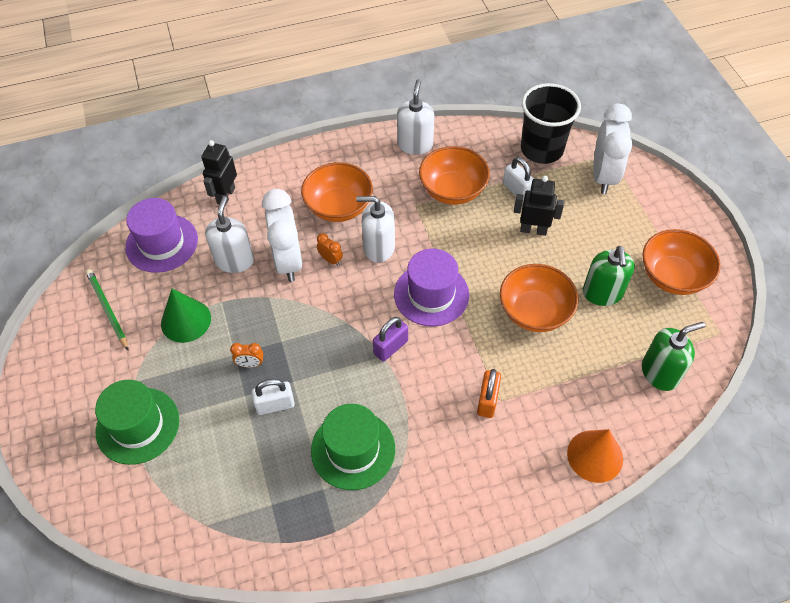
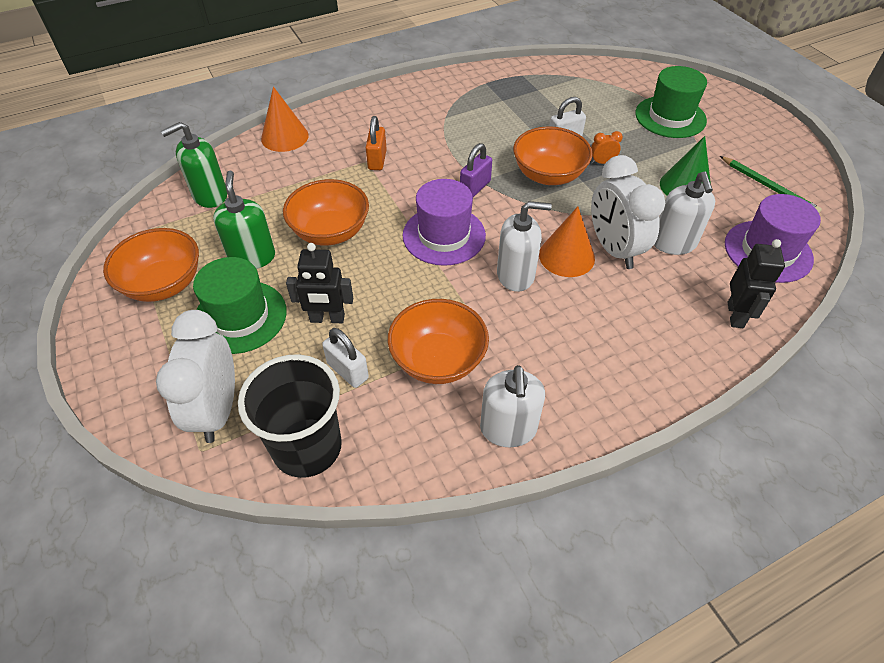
camera: 170 degrees right, 5 degrees down
orange bowl [301,162,373,222] -> orange bowl moved to [513,126,593,185]
green hat [311,404,395,490] -> green hat moved to [193,257,287,354]
orange clock [317,233,343,266] -> orange cone [539,206,595,277]

